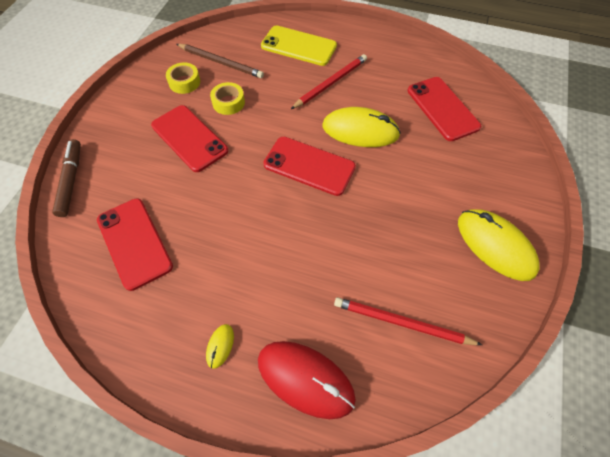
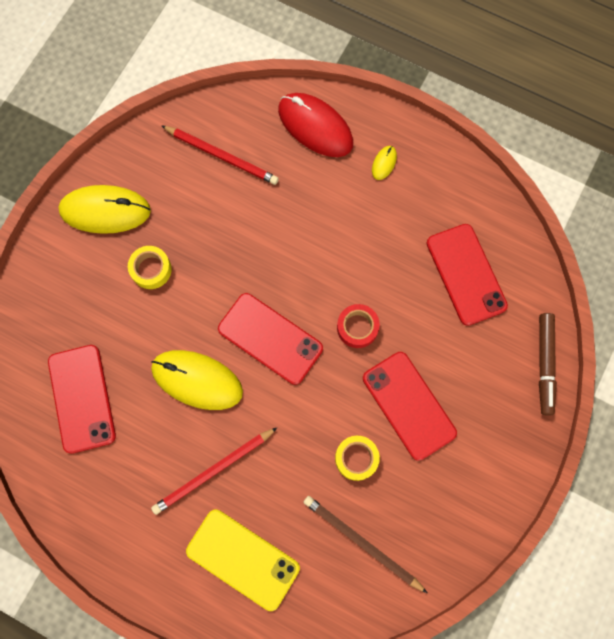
camera: 170 degrees left, 15 degrees up
yellow tape [166,63,200,94] -> yellow tape moved to [128,246,172,289]
yellow mouse [458,209,540,281] -> yellow mouse turned 60 degrees counterclockwise [58,185,151,234]
none -> red tape [337,304,380,348]

